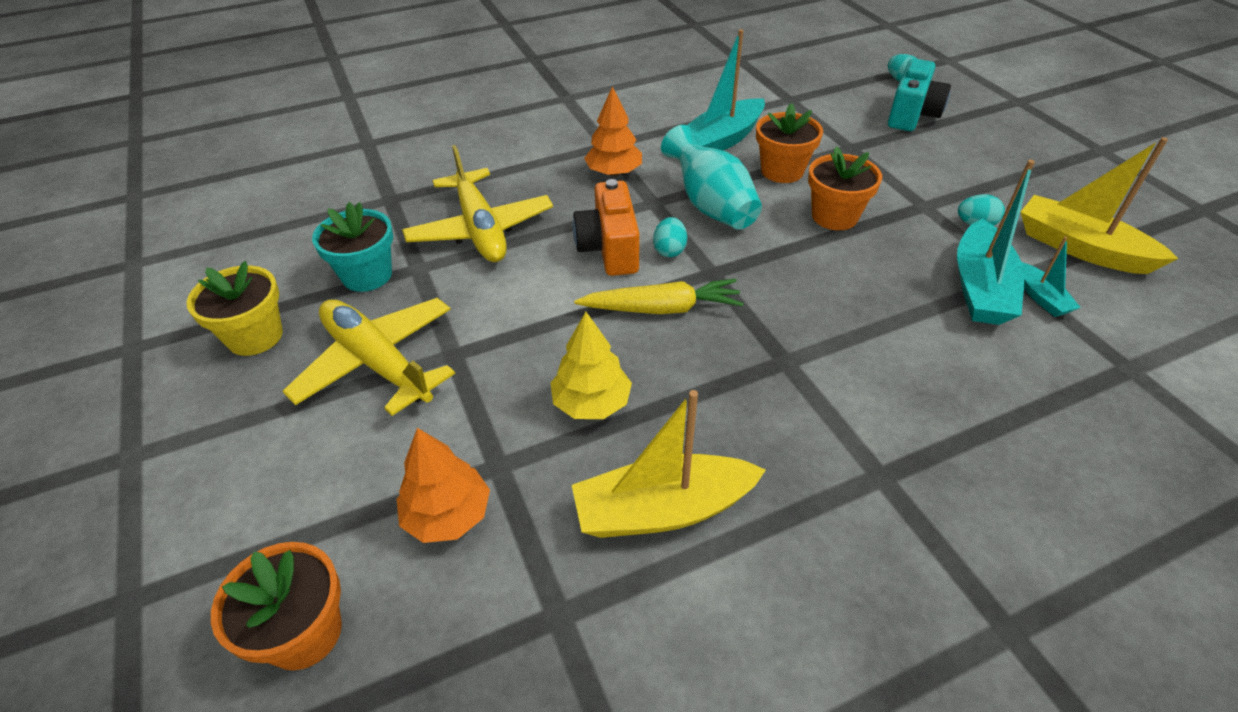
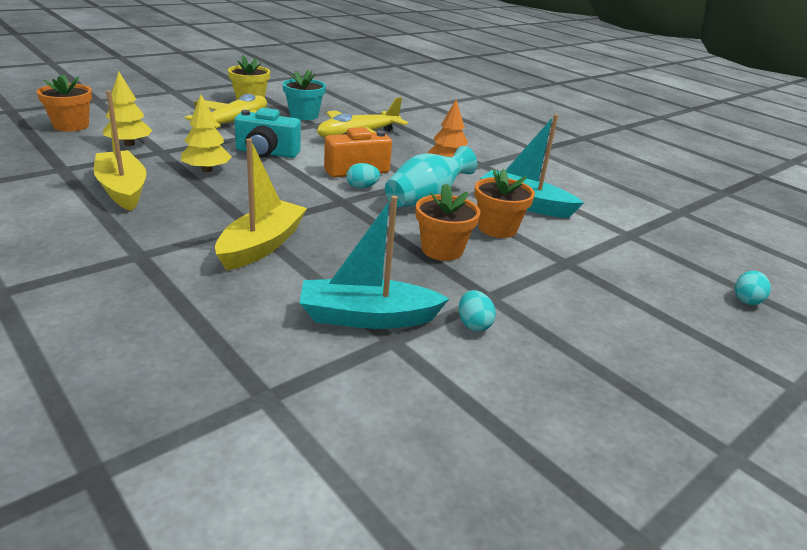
camera: 70 degrees right, 15 degrees down
orange tree [397,428,490,543] -> yellow tree [103,71,153,146]
yellow carrot [574,279,744,314] -> none
turquoise camera [888,58,951,131] -> turquoise camera moved to [234,108,301,158]
yellow boat [1021,137,1178,274] -> yellow boat moved to [215,138,307,271]
turquoise boat [1021,236,1081,317] -> none

